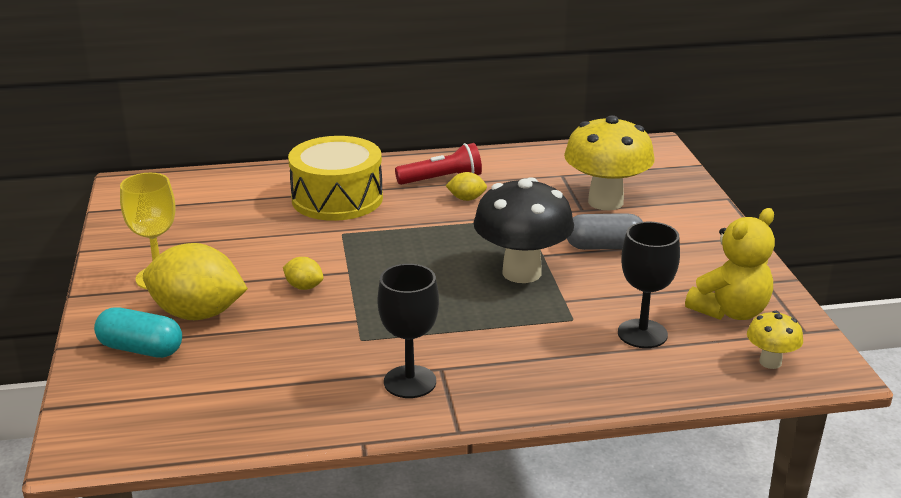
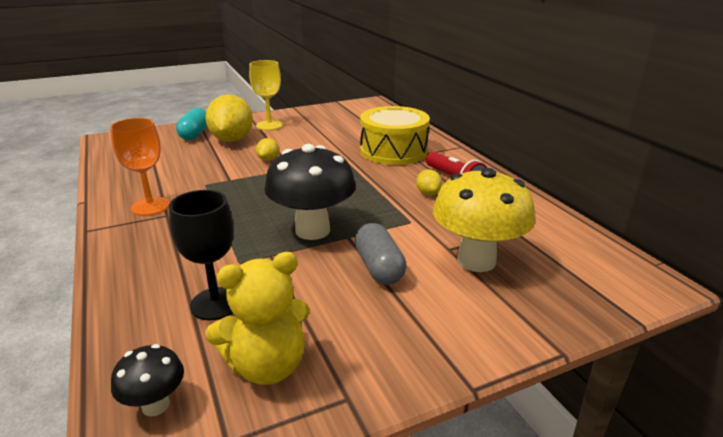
camera: 75 degrees right, 0 degrees up
black goblet [378,264,439,398] -> orange goblet [110,118,170,216]
yellow teddy bear [685,208,775,320] -> yellow teddy bear turned 60 degrees counterclockwise [205,252,310,385]
yellow mushroom [747,311,803,369] -> black mushroom [111,344,184,416]

